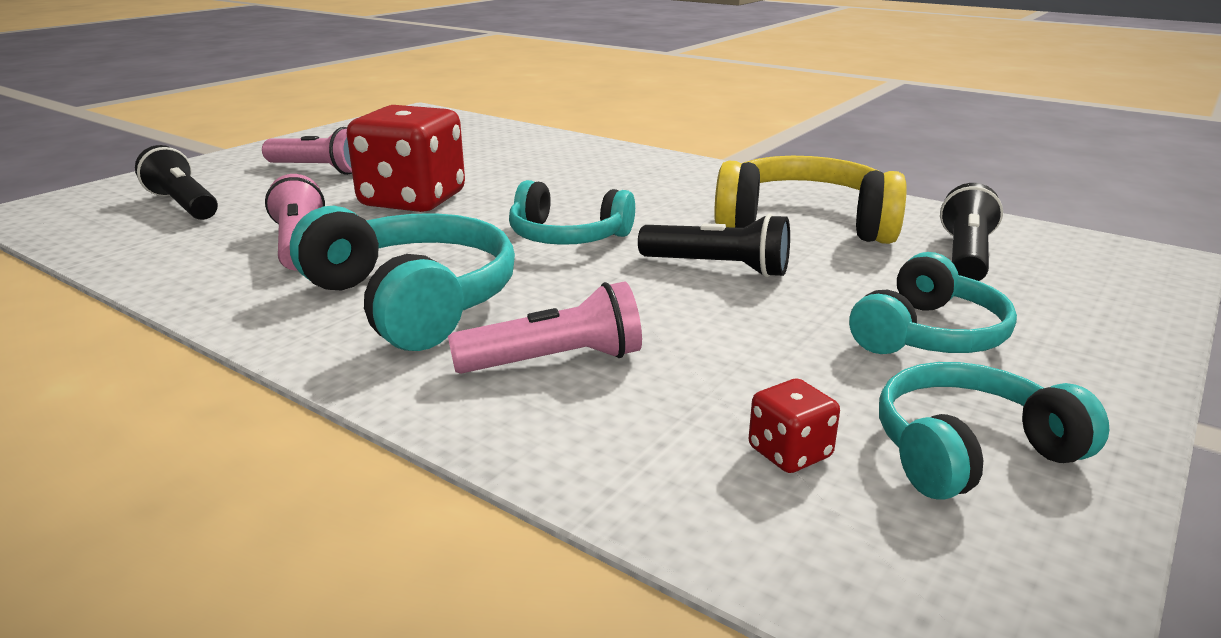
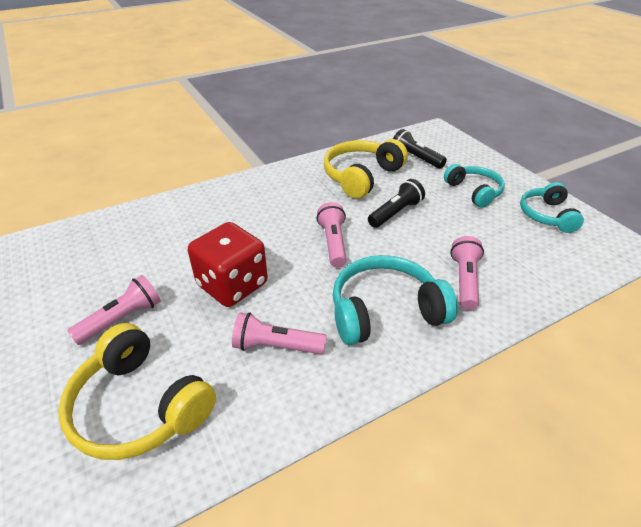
camera: 65 degrees left, 15 degrees up
black flashlight [135,145,218,220] -> yellow headphones [58,323,216,460]
turquoise headphones [509,180,635,245] -> pink flashlight [316,202,347,267]
red dice [749,379,840,473] -> none

